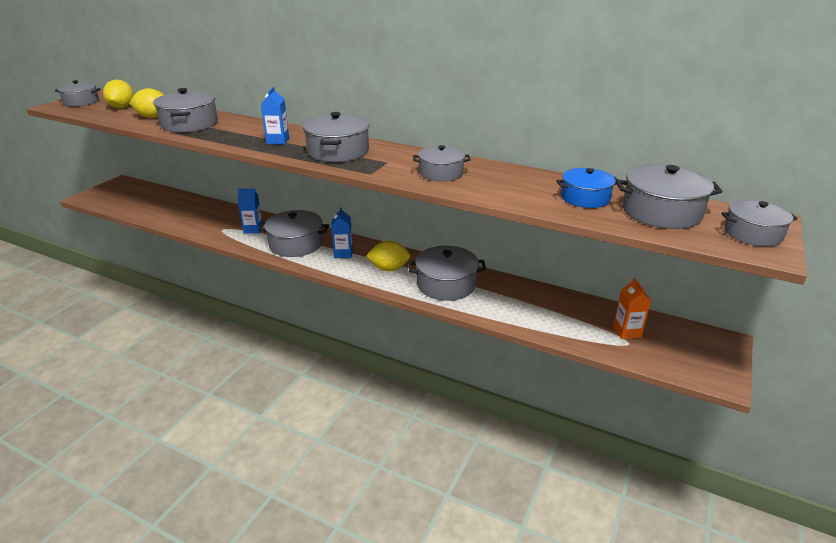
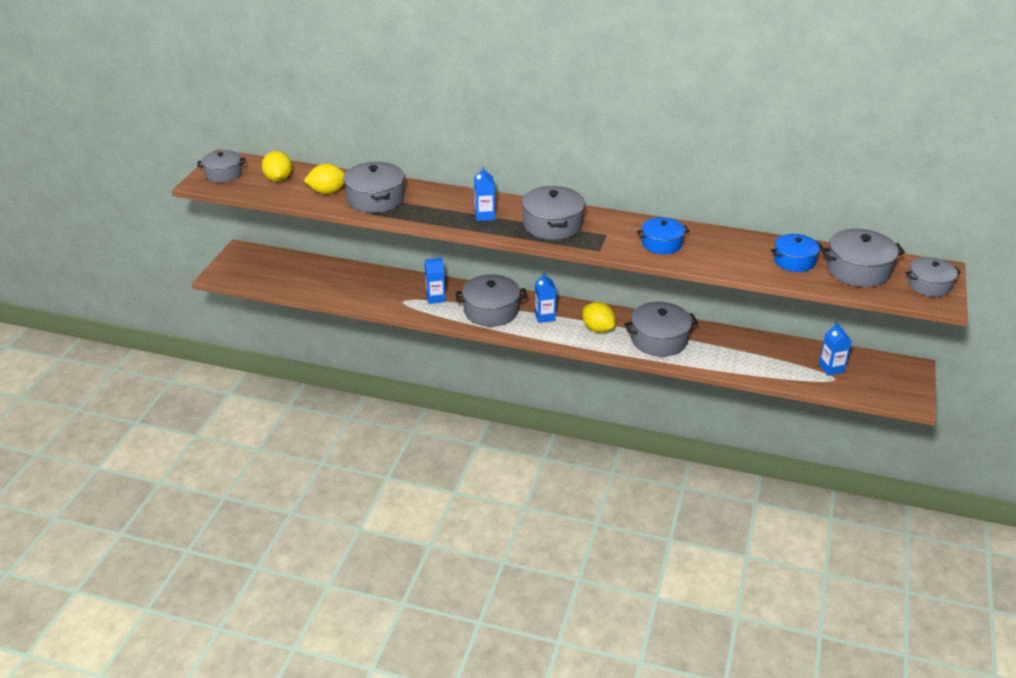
camera: 10 degrees left, 5 degrees up
yellow lemon [366,241,410,271] -> yellow lemon turned 60 degrees clockwise [582,302,615,333]
grey pot [413,145,471,182] -> blue pot [637,217,689,254]
orange carton [613,278,651,339] -> blue carton [819,322,852,376]

